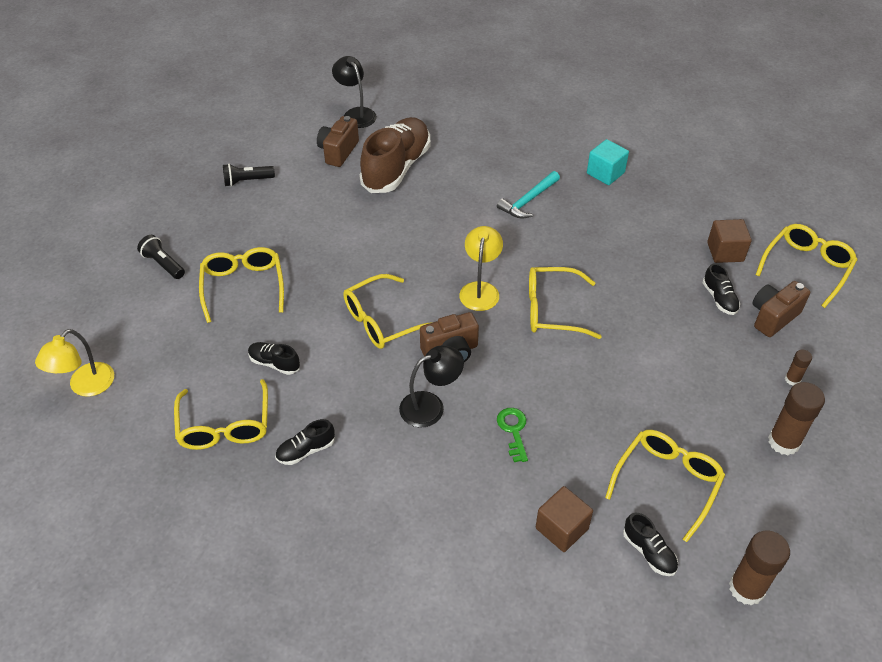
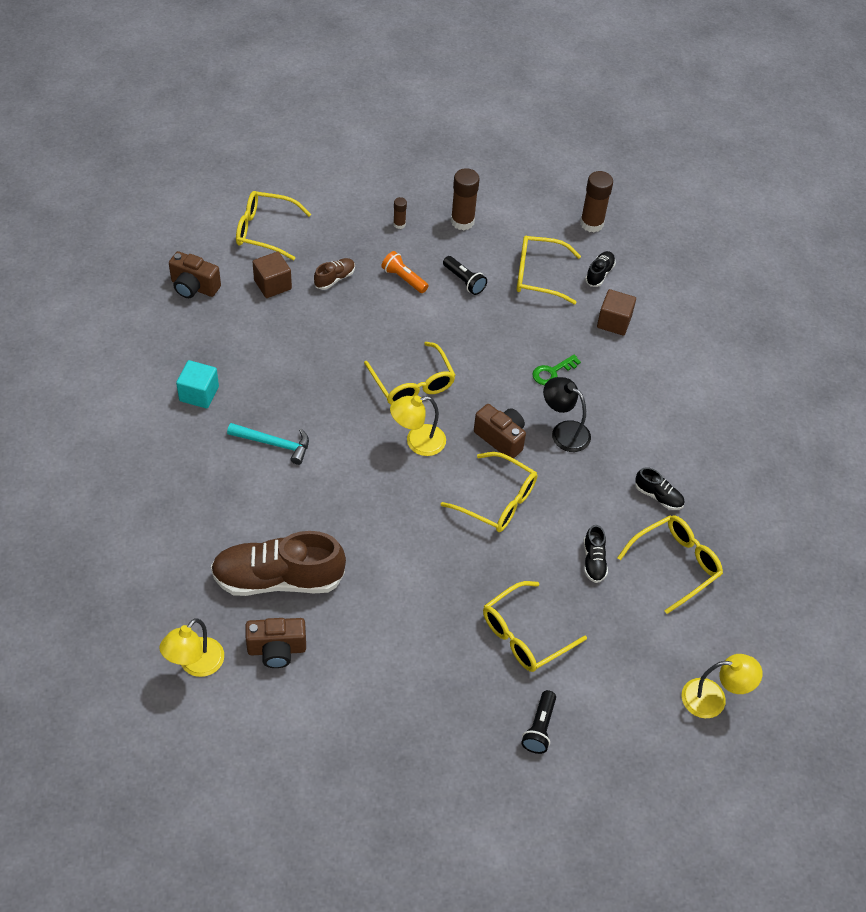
camera: 120 degrees left, 5 degrees up
black flashlight [223,164,275,187] -> black flashlight moved to [443,256,487,295]
black lamp [332,56,377,128] -> yellow lamp [159,618,224,677]
black shoe [703,263,740,315] -> brown shoe [314,258,355,290]
brown camera [752,281,810,337] -> brown camera moved to [169,251,221,298]
none -> orange flashlight [381,251,429,293]

